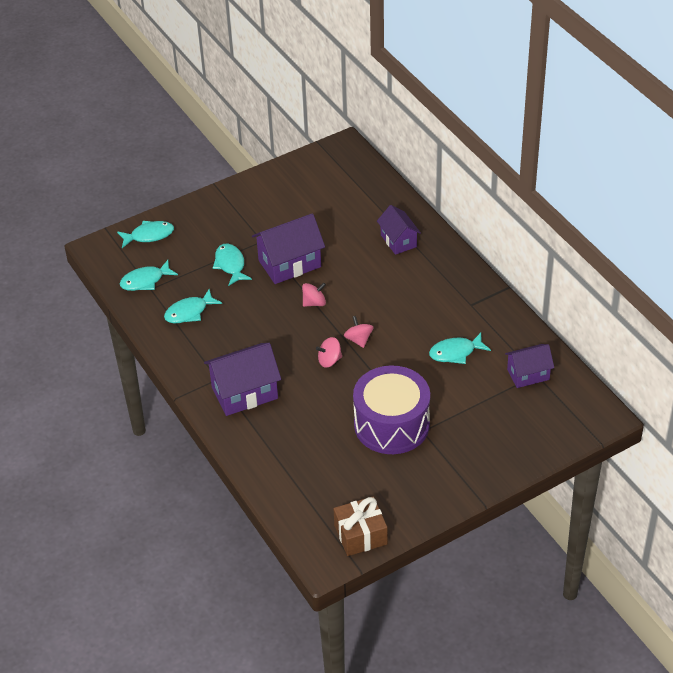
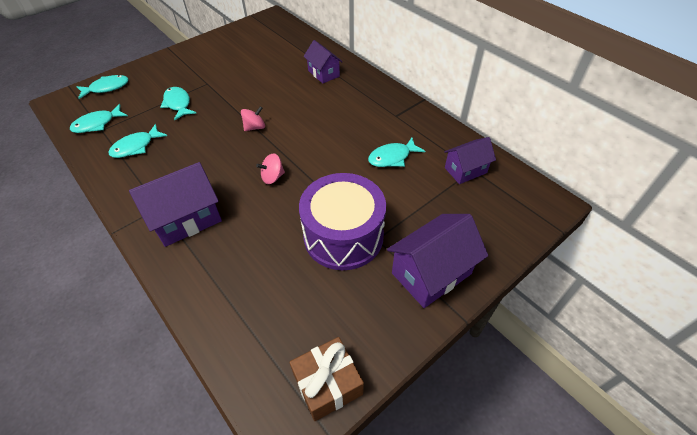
camera: 10 degrees left, 5 degrees up
purple house [252,213,325,284] -> purple house moved to [387,214,488,308]
pink spinning top [344,316,373,348] -> none

